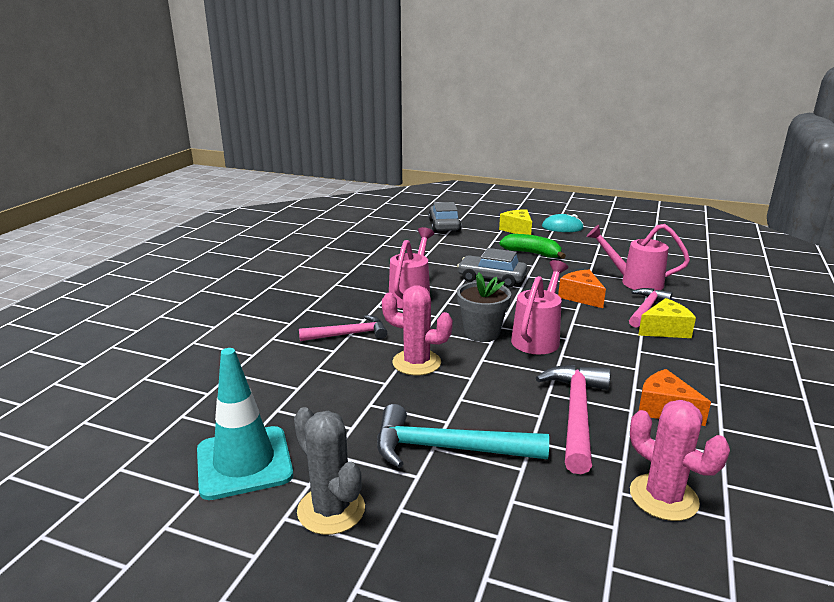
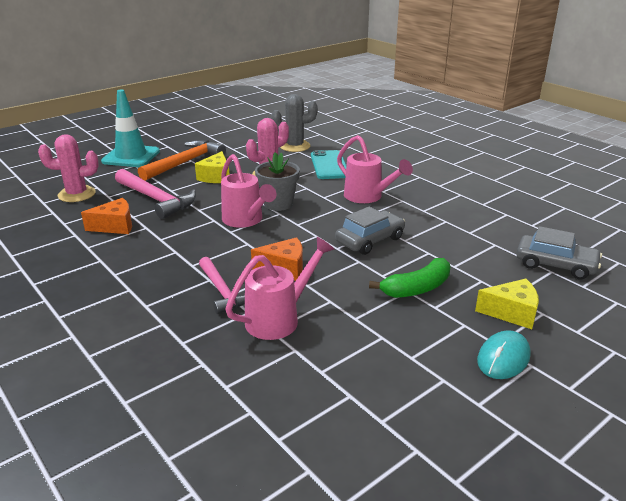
camera: 120 degrees right, 5 degrees up
turquoise traffic cone [197,348,293,500] -> turquoise traffic cone moved to [101,90,160,167]
grey cactus [294,407,365,535] -> grey cactus moved to [272,94,317,152]
pink hammer [299,315,387,341] -> turquoise phone [311,150,347,179]
turquoise hammer [377,404,549,468] -> orange hammer [138,140,226,181]
yellow cheese [638,298,696,338] -> yellow cheese moved to [195,151,230,183]

